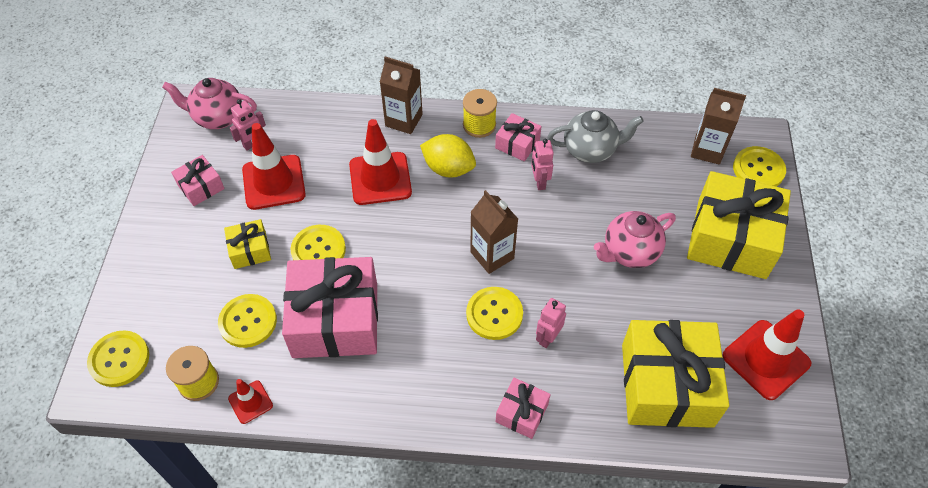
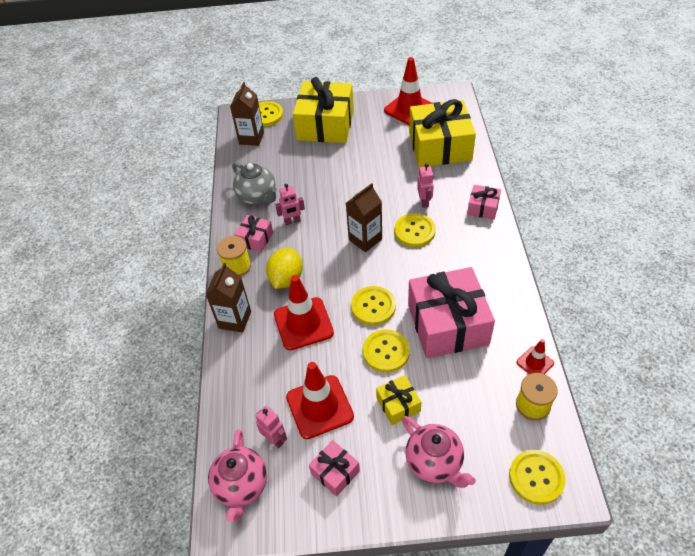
camera: 95 degrees left, 5 degrees down
yellow button [218,294,277,348] -> yellow button moved to [351,286,396,325]
pink robot [536,298,566,348] -> pink robot turned 120 degrees counterclockwise [417,164,434,208]
grey teapot [547,110,644,163] -> grey teapot turned 150 degrees clockwise [232,162,277,204]
pink teapot [594,211,676,268] -> pink teapot moved to [402,416,476,488]

